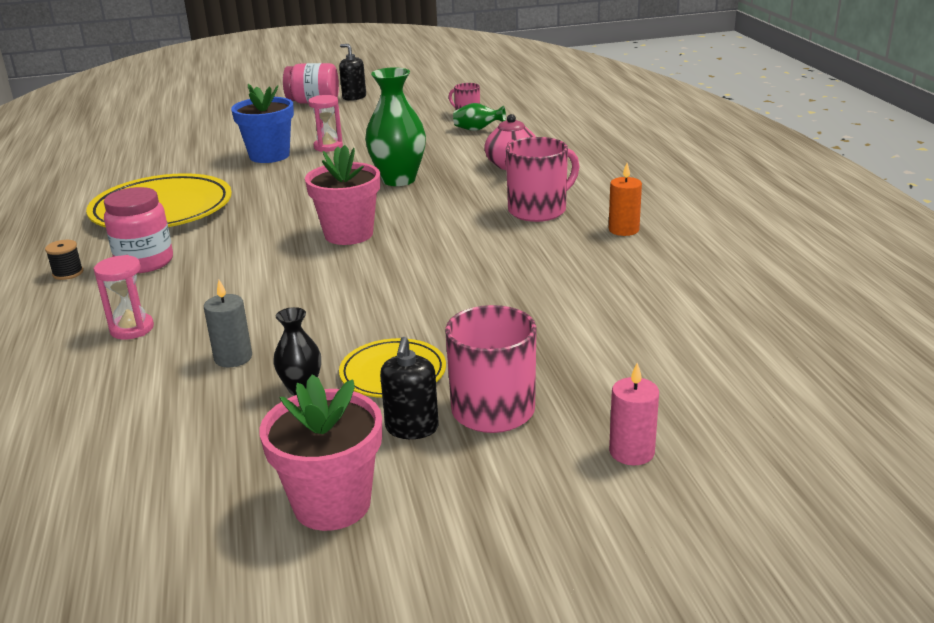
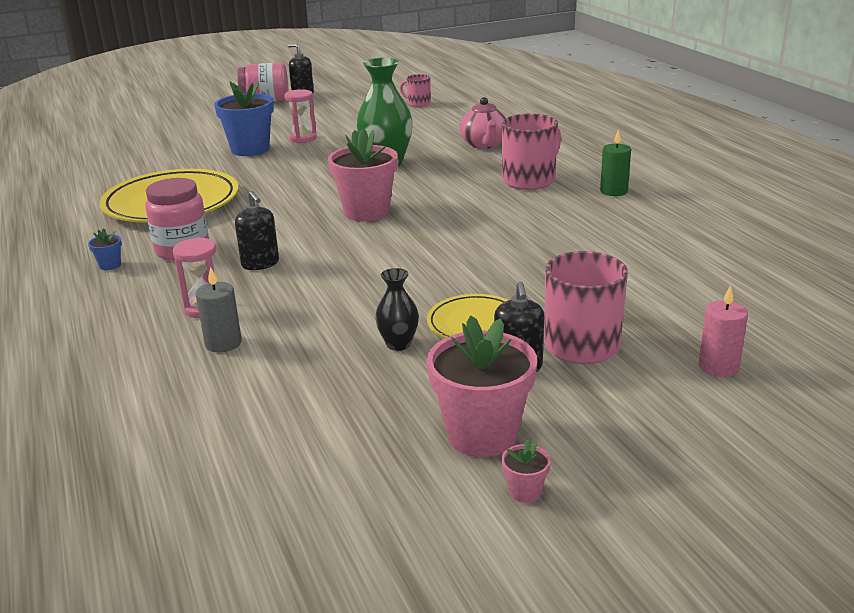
camera: 10 degrees left, 0 degrees up
black spool [45,240,83,280] -> blue flower pot [88,228,122,270]
grey candle [204,280,252,367] -> grey candle moved to [195,267,242,353]
green vase [453,103,506,131] -> none
orange candle [609,163,642,236] -> green candle [600,130,631,196]
none -> black soap dispenser [235,191,279,270]
none -> pink flower pot [501,439,551,503]

